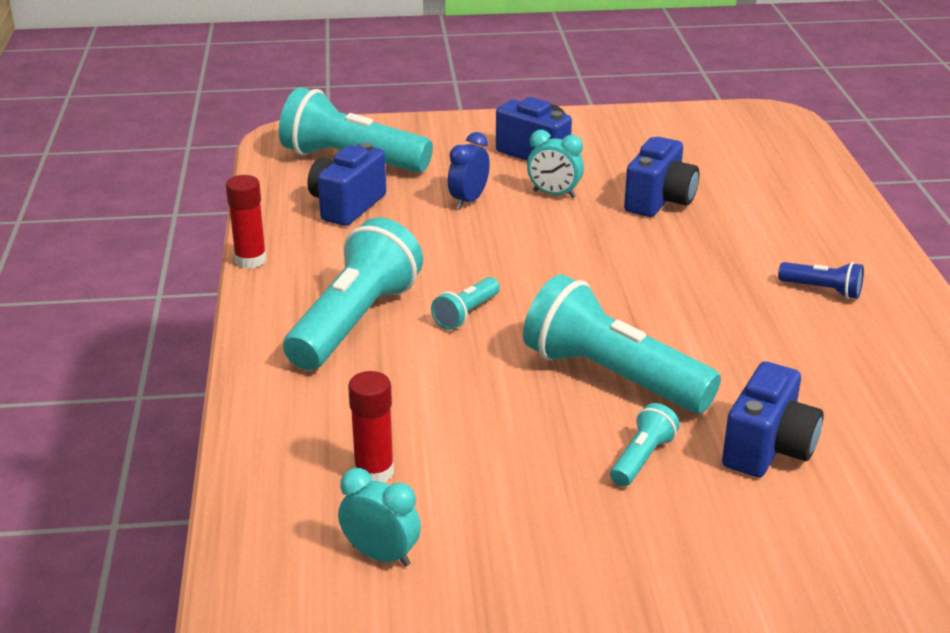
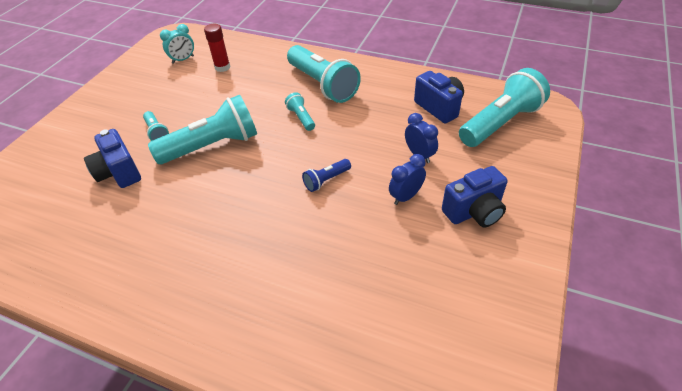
camera: 120 degrees right, 15 degrees up
red glue stick [226,175,267,269] -> none
turquoise clock [527,130,584,198] -> blue clock [389,154,426,205]
blue camera [624,137,699,217] -> none
blue flashlight [778,262,864,299] -> blue flashlight moved to [302,159,351,192]

